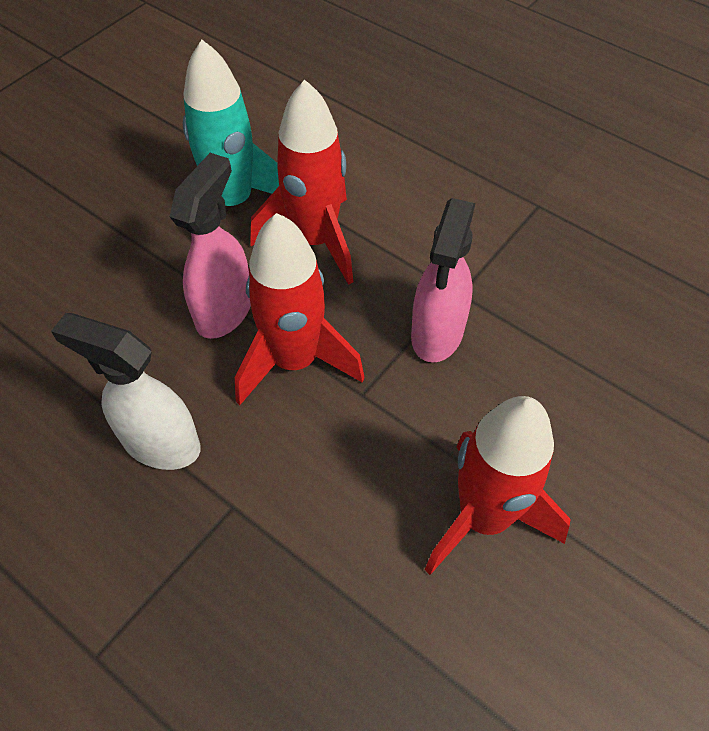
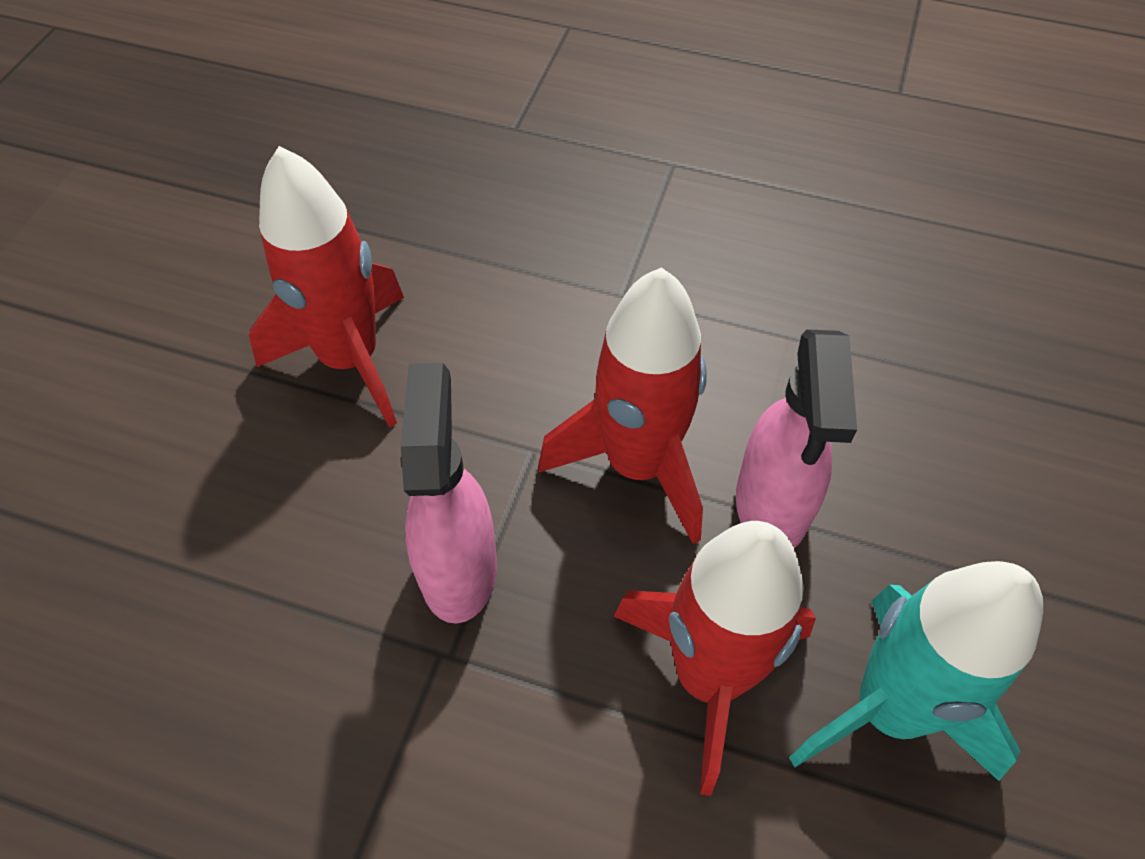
camera: 160 degrees right, 0 degrees up
white spray bottle [51,313,201,470] -> none

